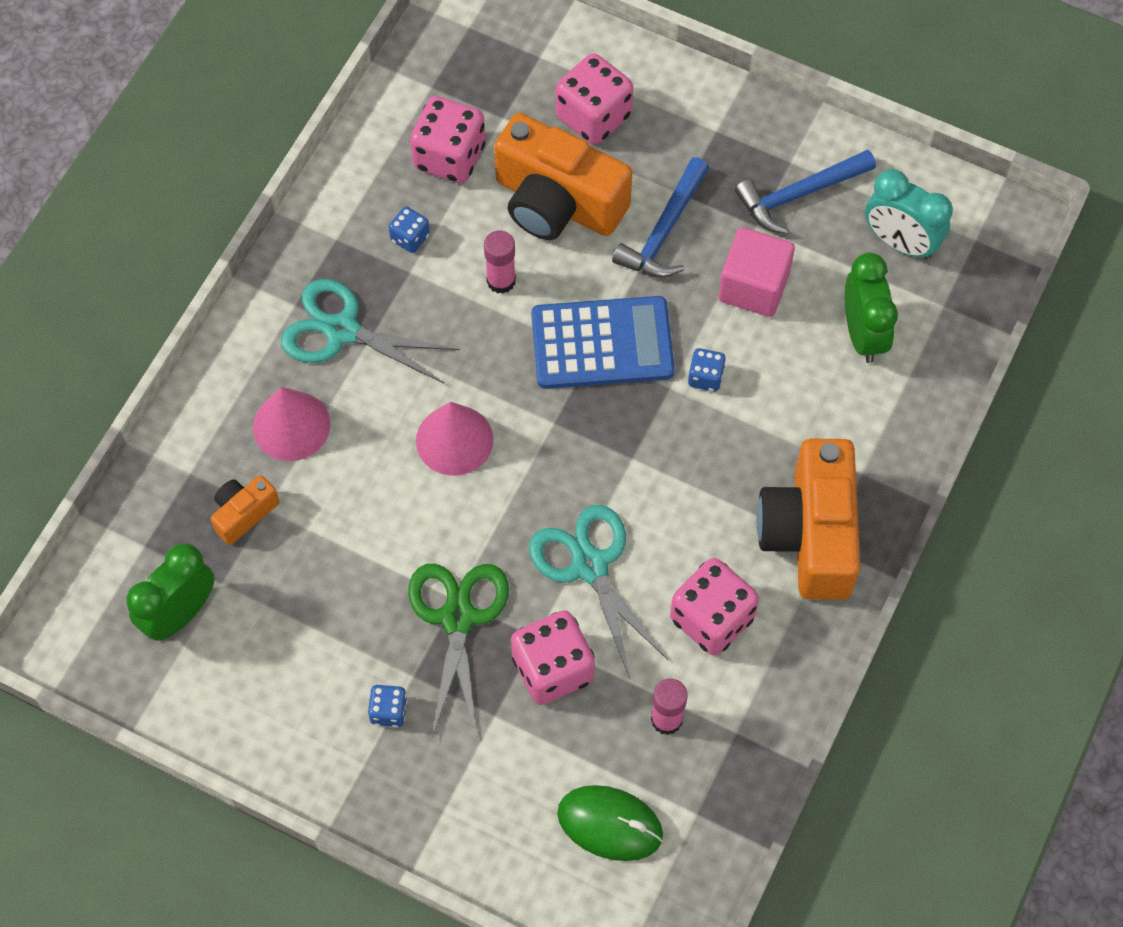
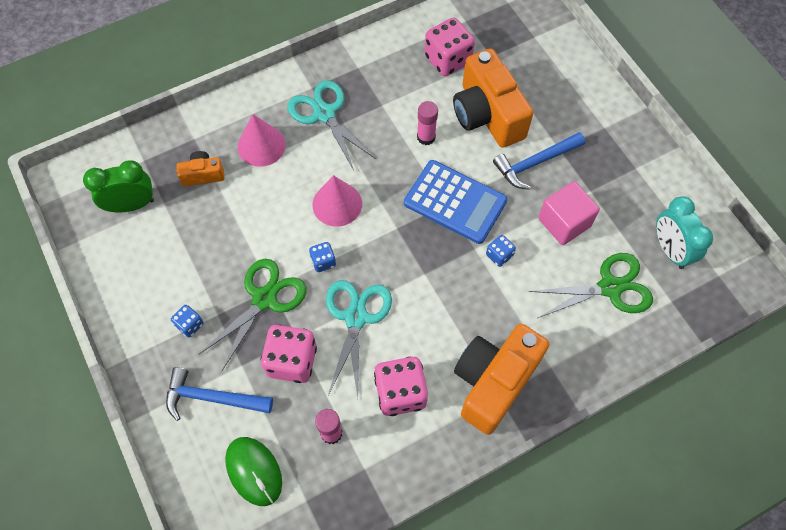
camera: 35 degrees right, 0 degrees up
blue dice [389,207,430,253] -> blue dice moved to [309,242,336,272]
pink dice [556,53,633,145] -> none
blue hammer [735,149,876,234] -> blue hammer moved to [166,367,273,421]
green clock [845,253,898,363] -> green scissors [529,253,653,318]

